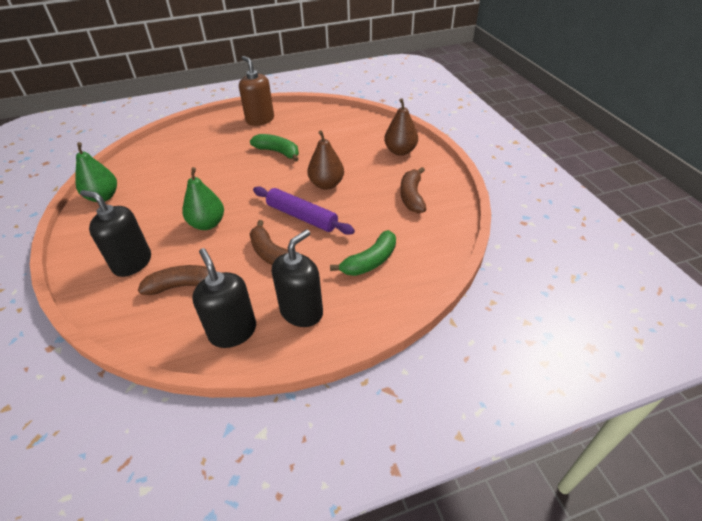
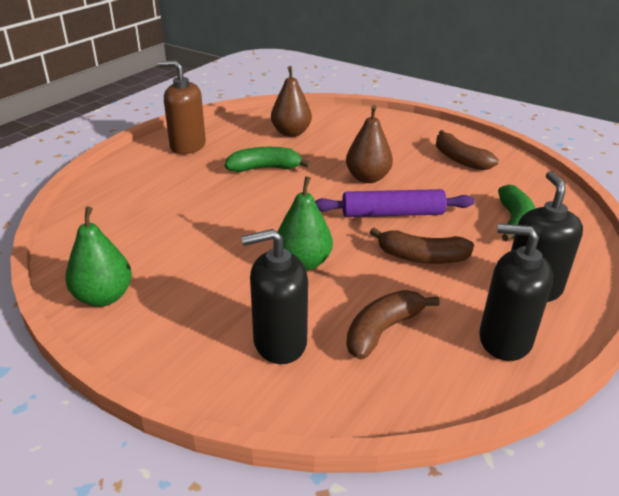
camera: 40 degrees left, 10 degrees down
brown pear [384,98,418,156] -> brown pear moved to [271,66,312,137]

